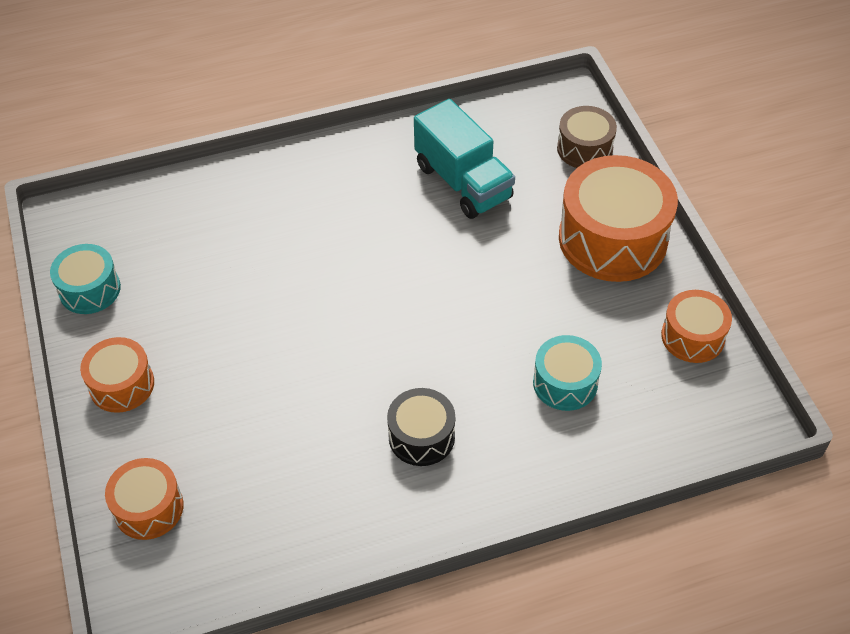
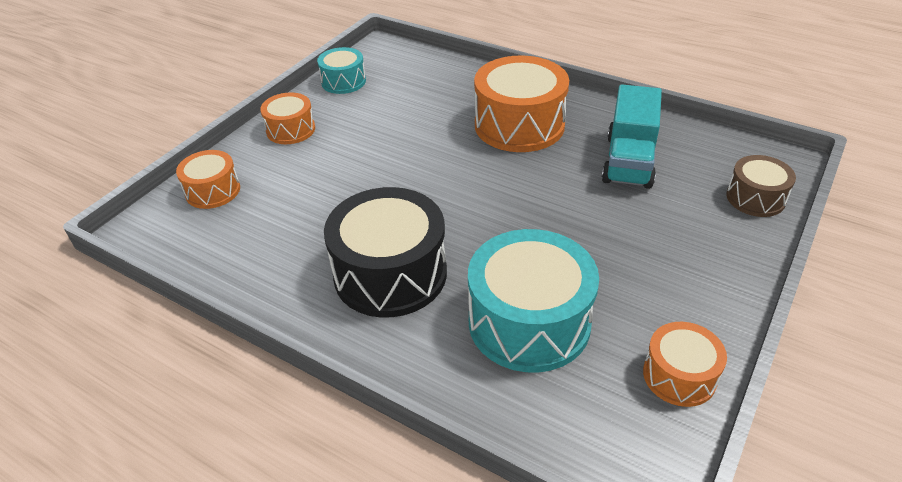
camera: 50 degrees right, 10 degrees down
black drum [387,388,455,466] -> black drum [324,187,447,317], size x1.84
turquoise drum [533,335,602,411] -> turquoise drum [468,229,599,373], size x1.84
orange drum [559,155,678,282] -> orange drum moved to [474,55,569,152]

